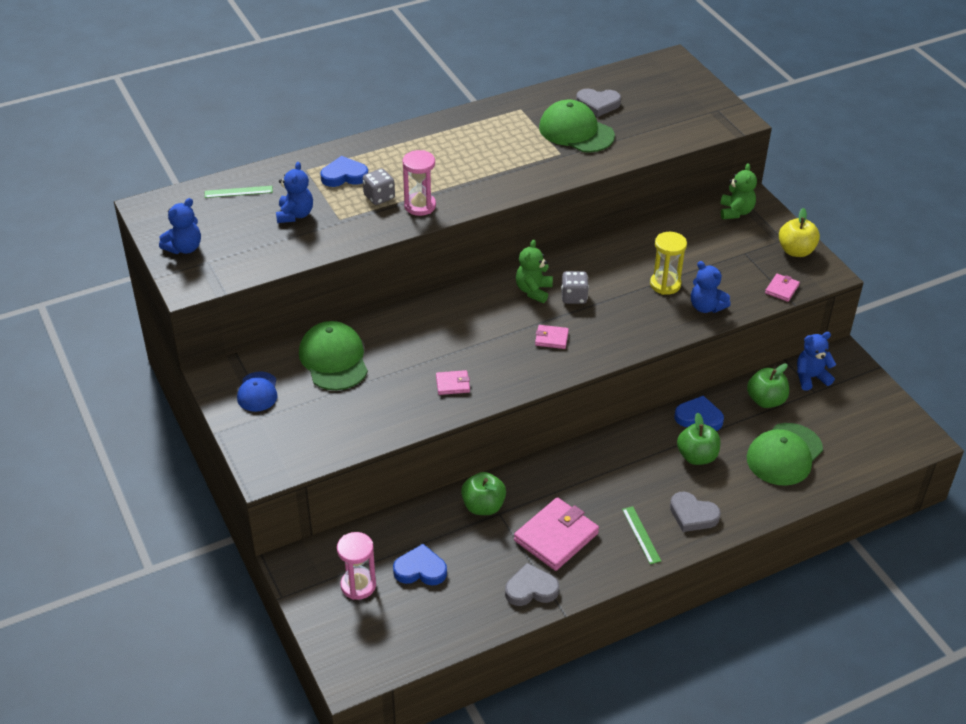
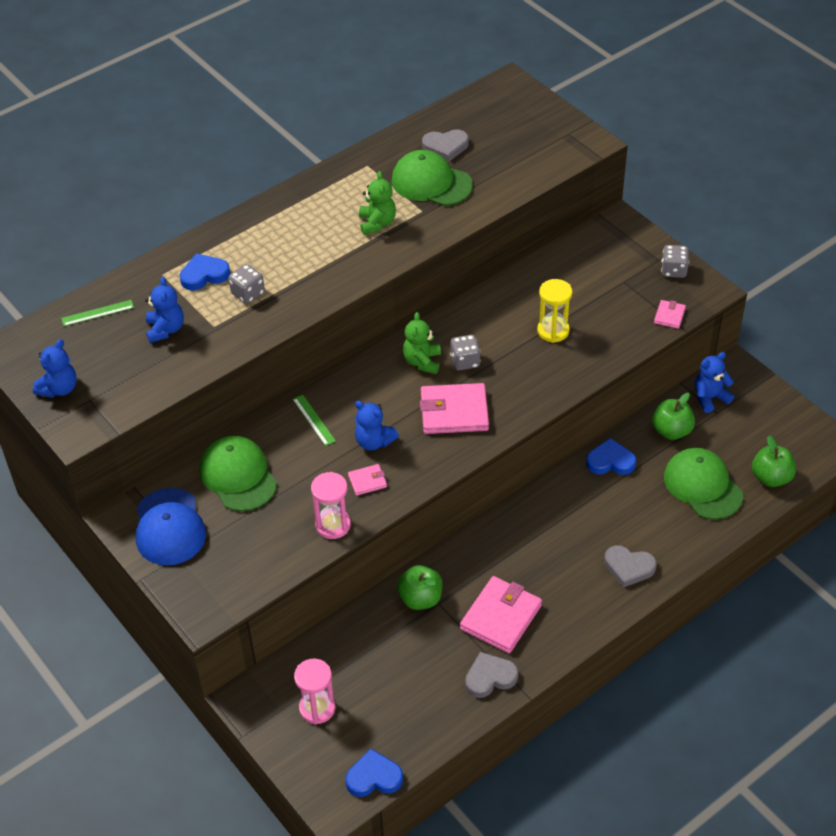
camera: 10 degrees left, 5 degrees up
blue cap [237,371,277,412] -> blue cap [136,488,206,565], size x1.67
blue heart [393,544,447,585] -> blue heart moved to [345,748,403,797]
pink hourglass [403,150,436,216] -> pink hourglass moved to [311,472,351,539]
pink wallet [535,325,569,349] -> pink wallet [420,383,489,434], size x2.04
green ruler [622,506,661,564] -> green ruler moved to [293,395,336,446]
green apple [677,413,720,465] -> green apple moved to [752,436,796,487]
blue teddy bear [691,261,731,313] -> blue teddy bear moved to [355,401,399,450]
green teddy bear [720,163,757,219] -> green teddy bear moved to [359,171,396,235]
green cap [746,423,823,486] -> green cap turned 120 degrees clockwise [664,448,743,520]
yellow apple [779,208,820,257] -> grey dice [661,245,689,278]

